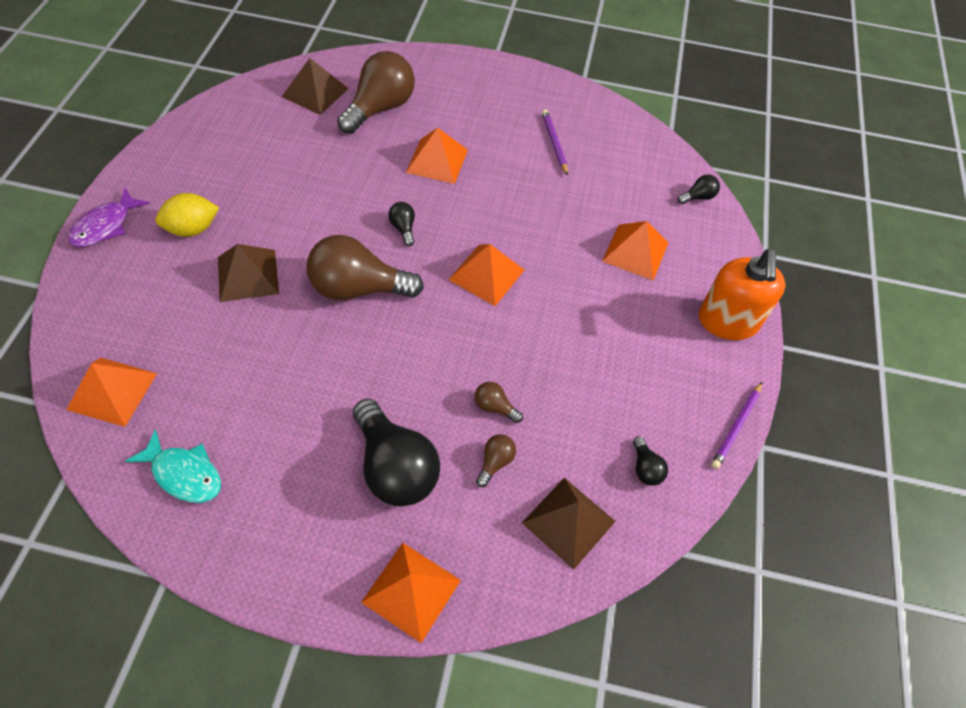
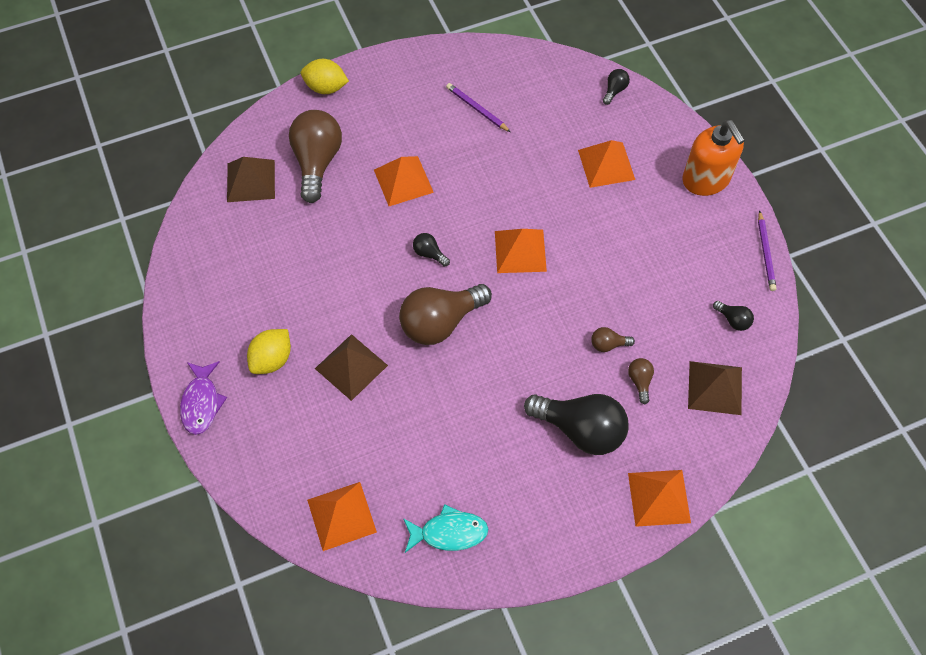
camera: 30 degrees left, 5 degrees up
none -> yellow lemon [301,59,349,94]

